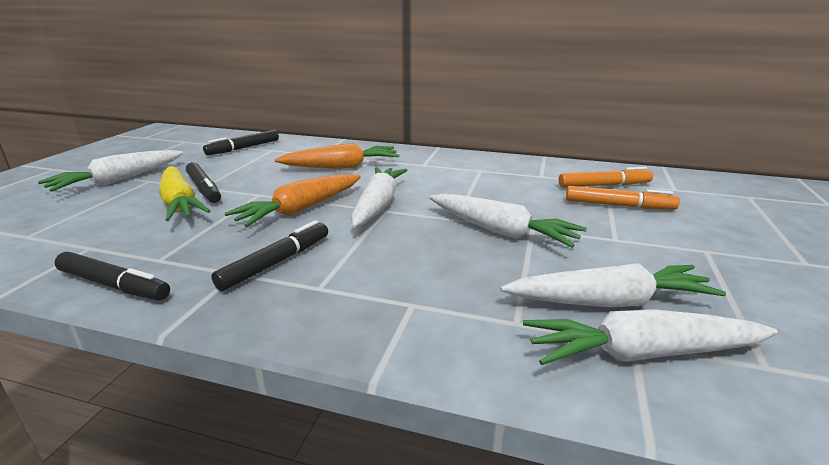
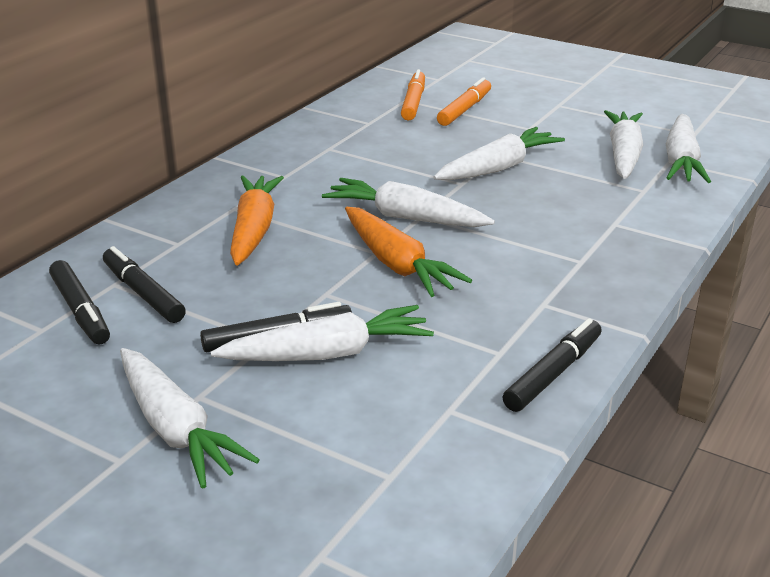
camera: 75 degrees left, 5 degrees up
yellow carrot [159,166,210,221] -> white carrot [210,305,434,361]
black marker [211,220,328,291] -> black marker moved to [103,246,186,323]

